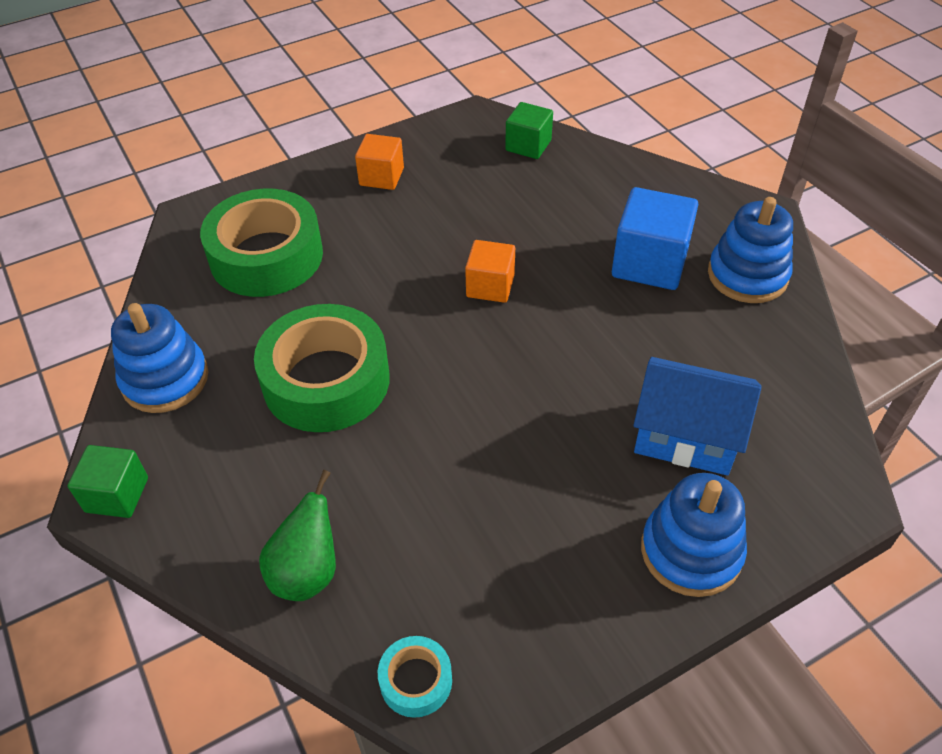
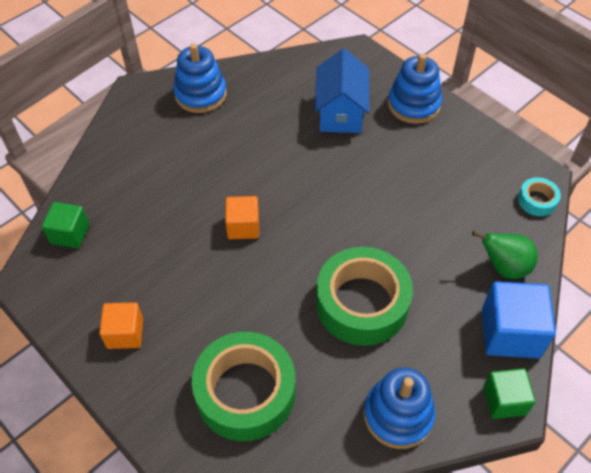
camera: 105 degrees left, 5 degrees up
blue cube [612,187,698,290] -> blue cube moved to [482,281,556,358]

